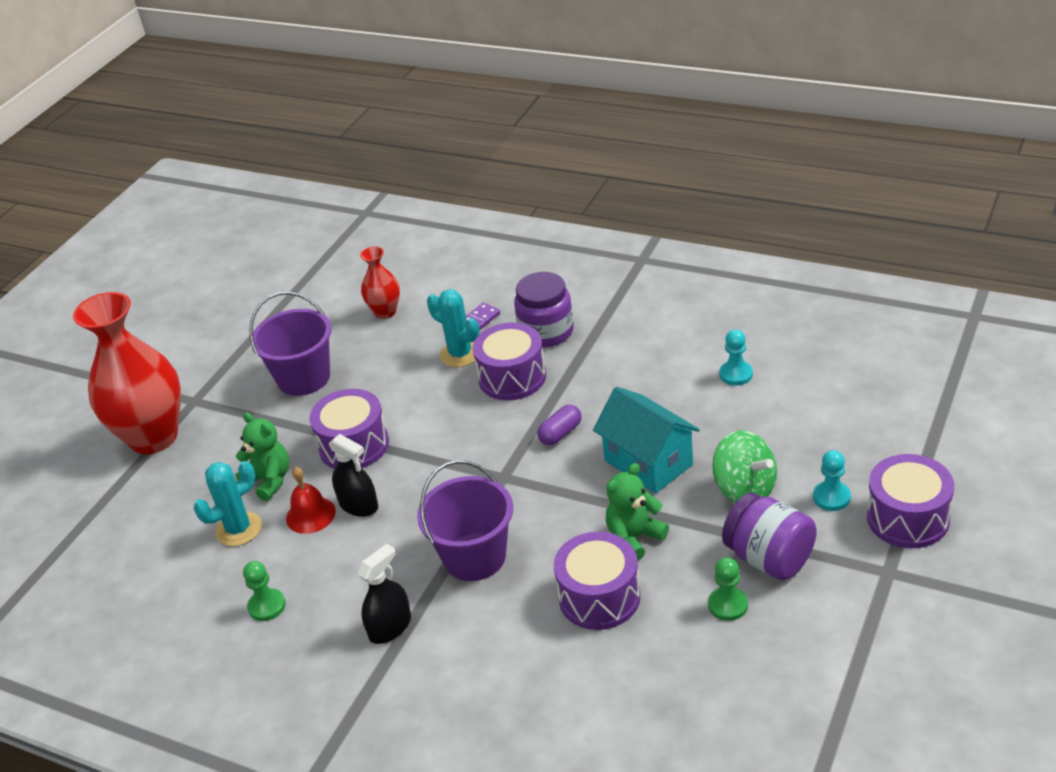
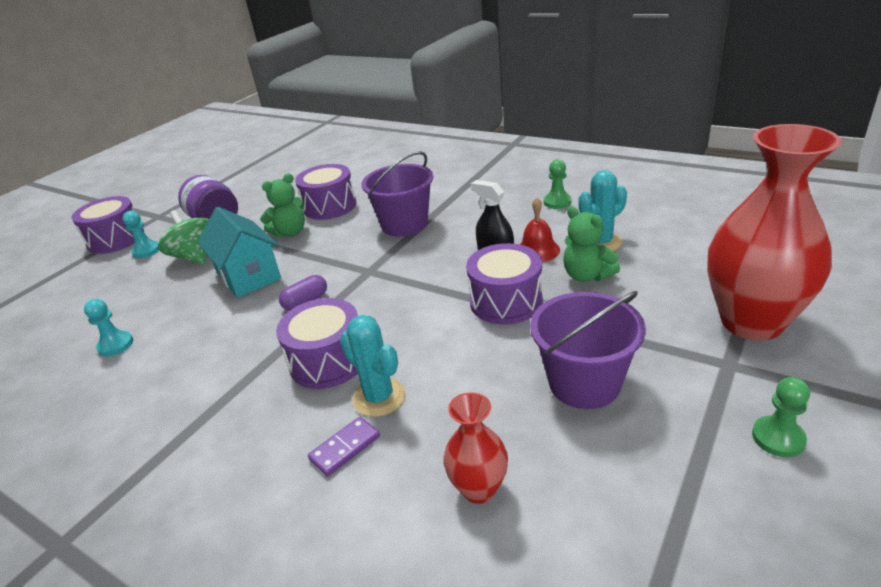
camera: 175 degrees left, 5 degrees down
black spray bottle [357,544,411,644] -> none
purple jar [514,272,574,347] -> none
green pawn [708,557,748,621] -> green pawn moved to [752,377,810,457]

